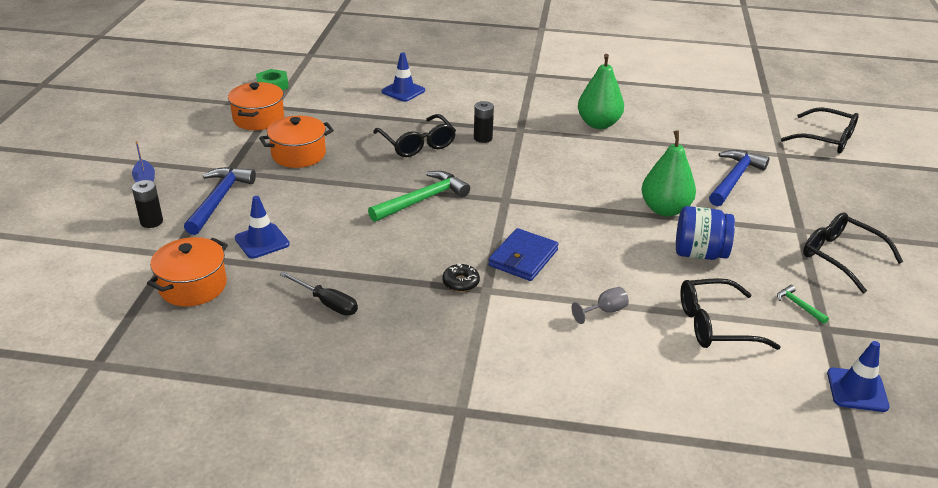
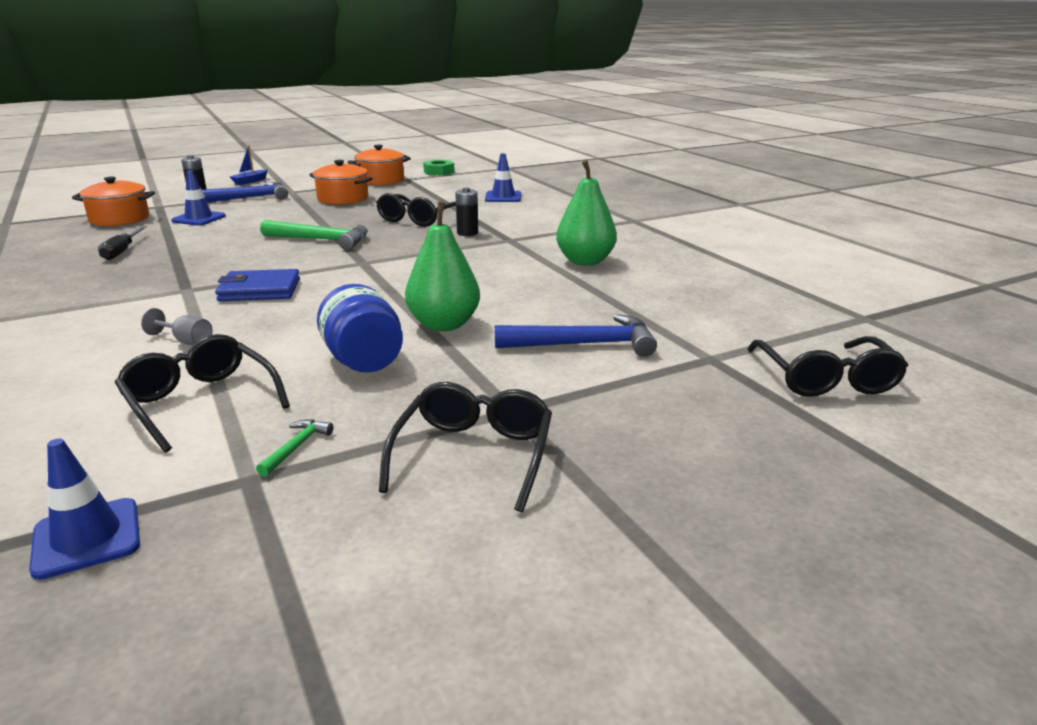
camera: 55 degrees right, 10 degrees down
black donut [442,263,480,292] -> none

